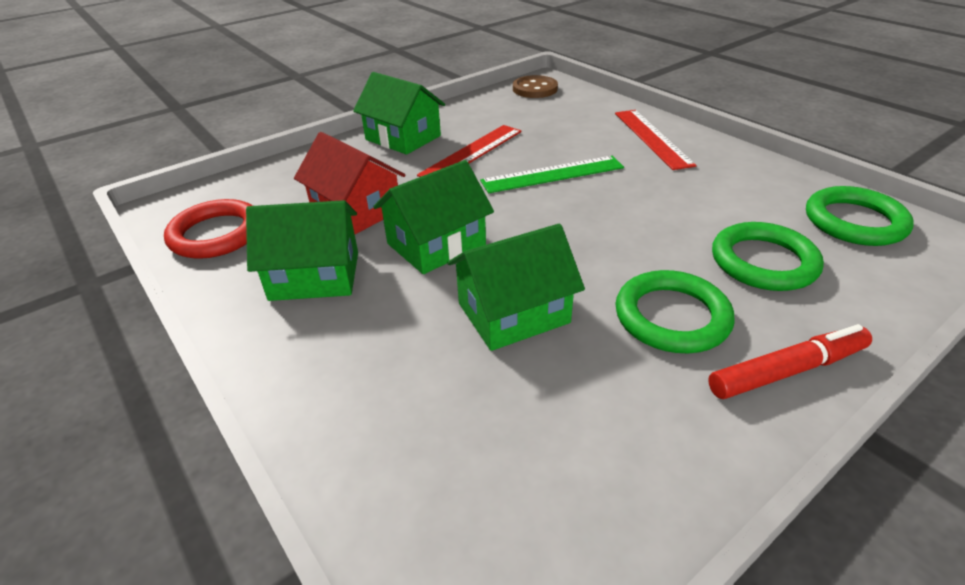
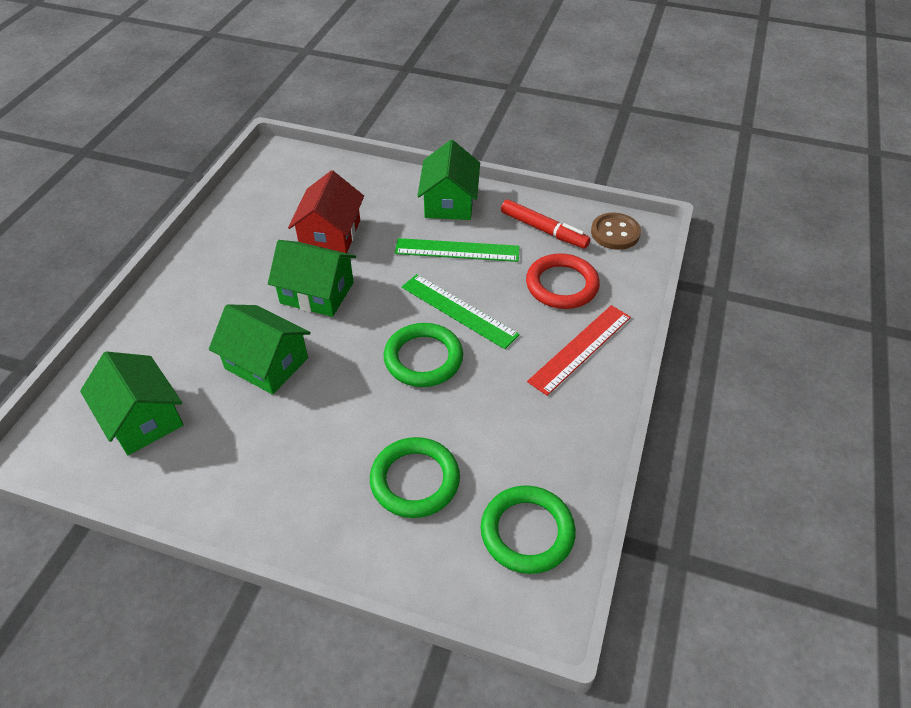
camera: 55 degrees right, 10 degrees up
red ring [164,199,253,259] -> red ring moved to [526,253,600,309]
green house [246,200,358,301] -> green house moved to [80,351,183,455]
red ruler [417,125,522,177] -> green ruler [395,238,520,262]
green ring [615,270,735,353] -> green ring moved to [383,323,463,387]
red marker [708,324,872,399] -> red marker moved to [501,200,591,249]

